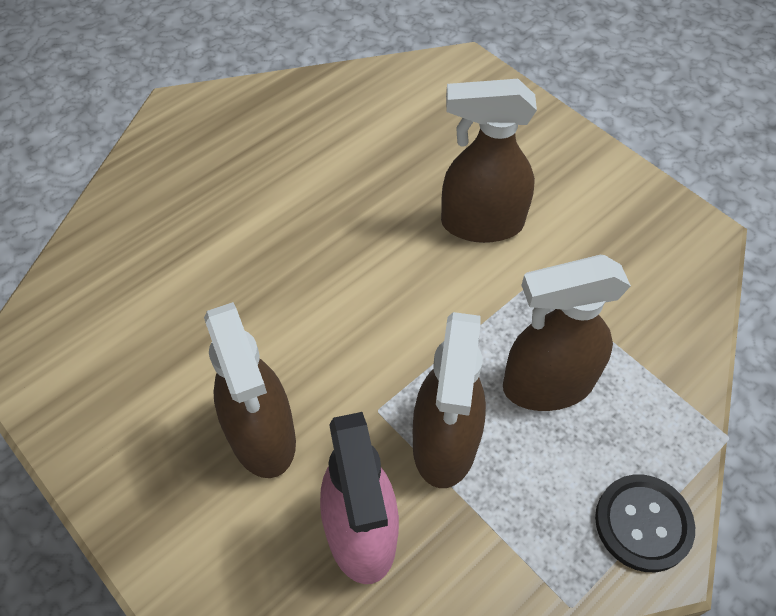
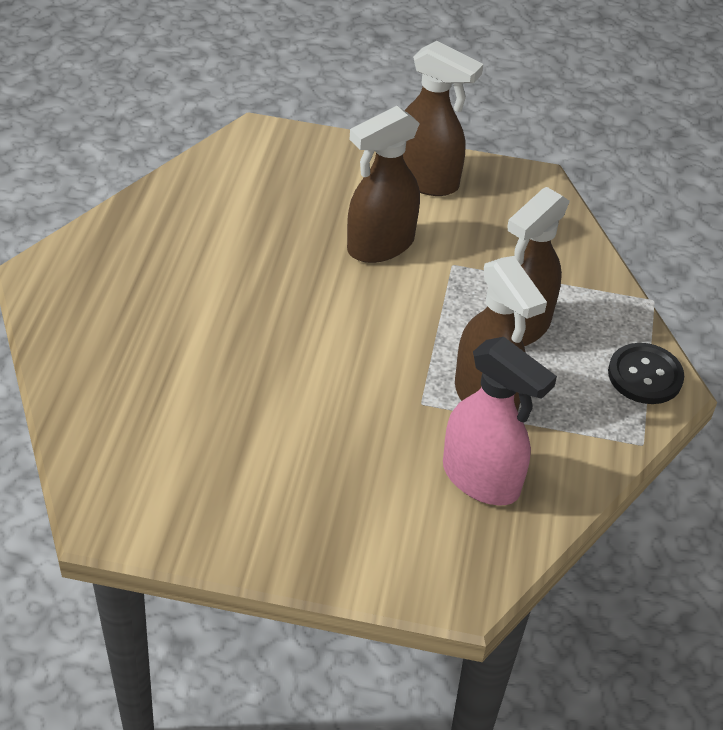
camera: 40 degrees left, 10 degrees down
brown spray bottle [204,302,296,478] -> brown spray bottle moved to [403,41,483,196]

